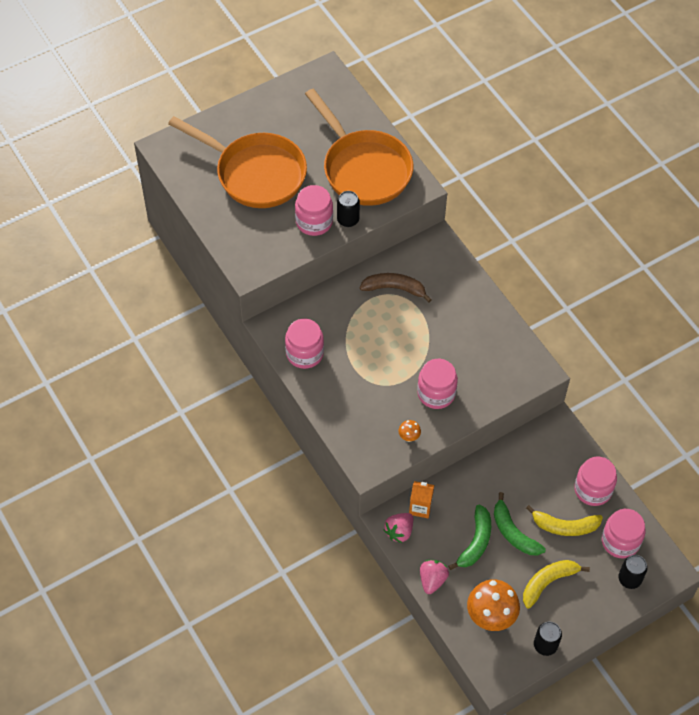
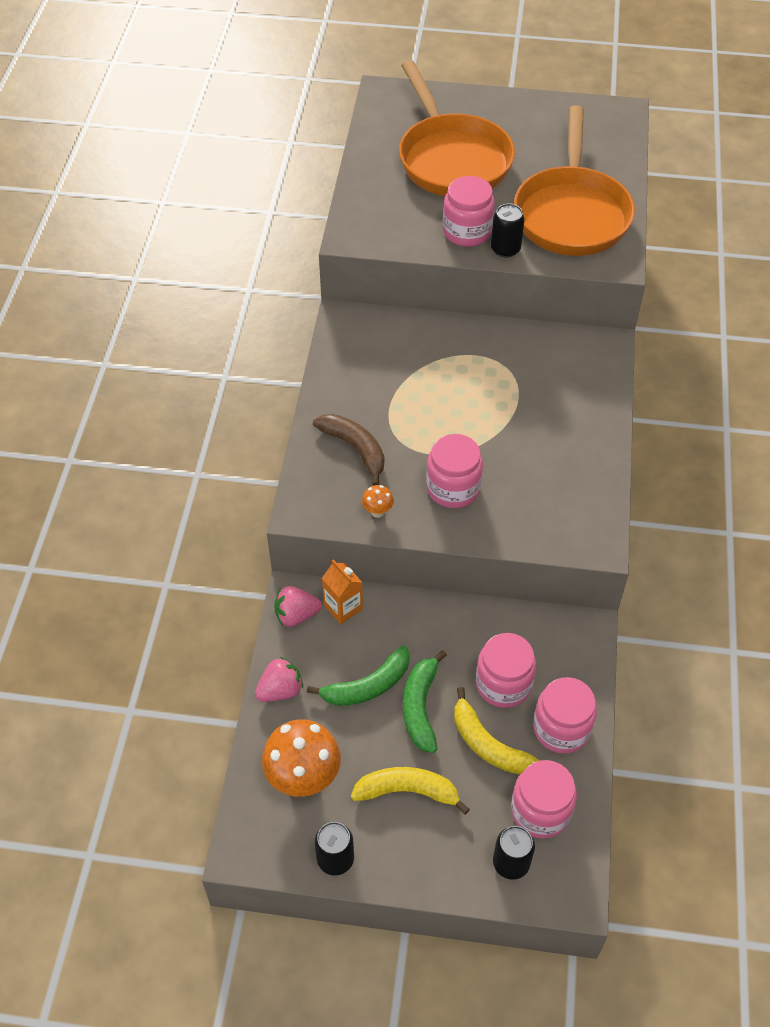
camera: 40 degrees right, 5 degrees down
pink jar [285,319,324,369] -> pink jar moved to [476,633,536,708]
brown banana [360,273,432,303] -> brown banana moved to [313,414,384,486]

